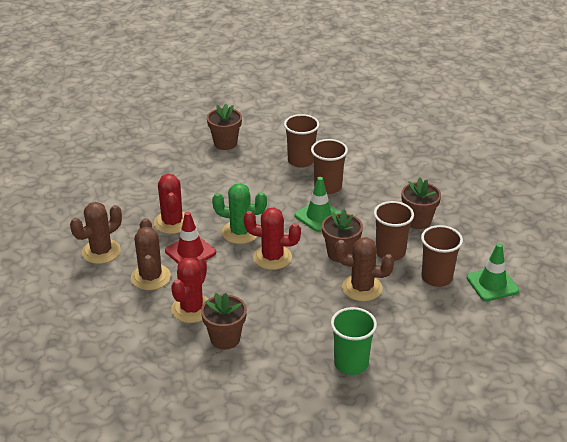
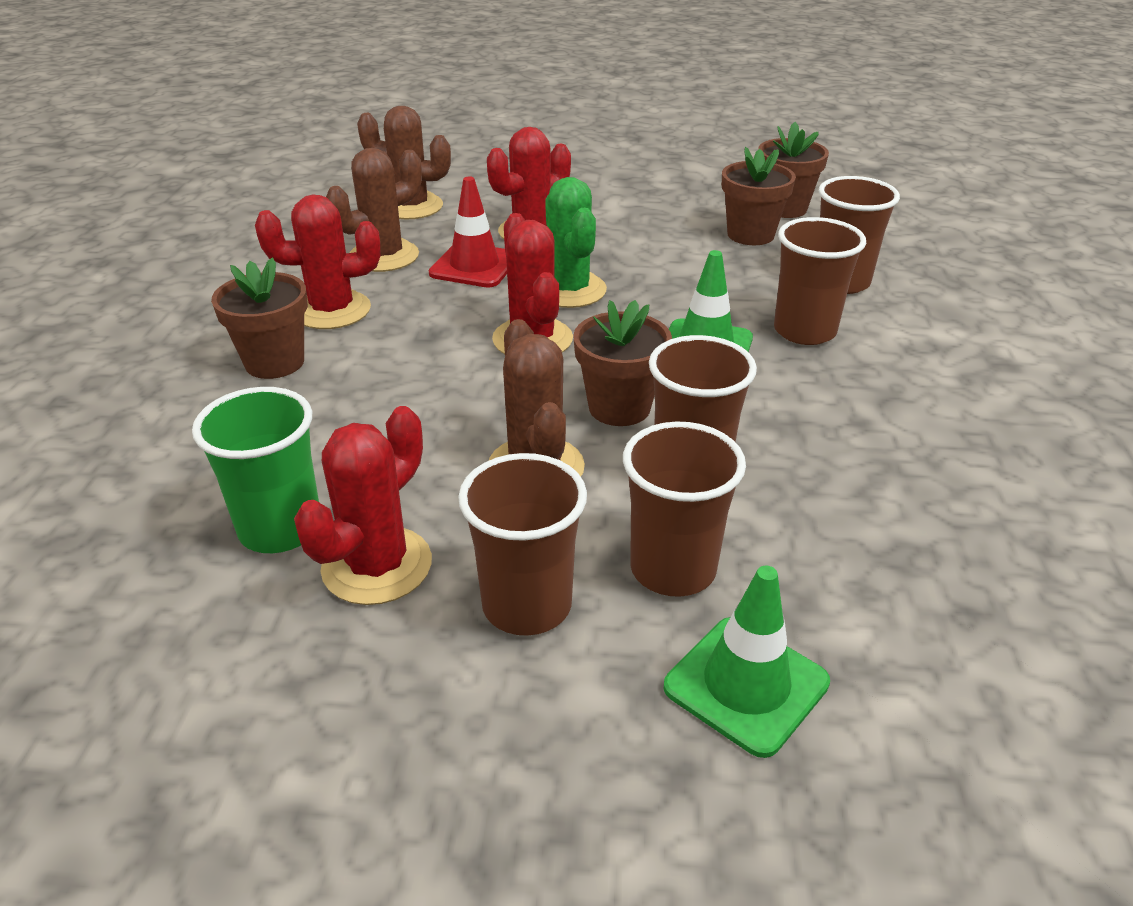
camera: 60 degrees right, 0 degrees up
brown flower pot [402,177,441,229] -> brown flower pot moved to [722,147,796,245]
none -> red cactus [294,406,432,605]
none -> brown cup [458,453,587,636]

